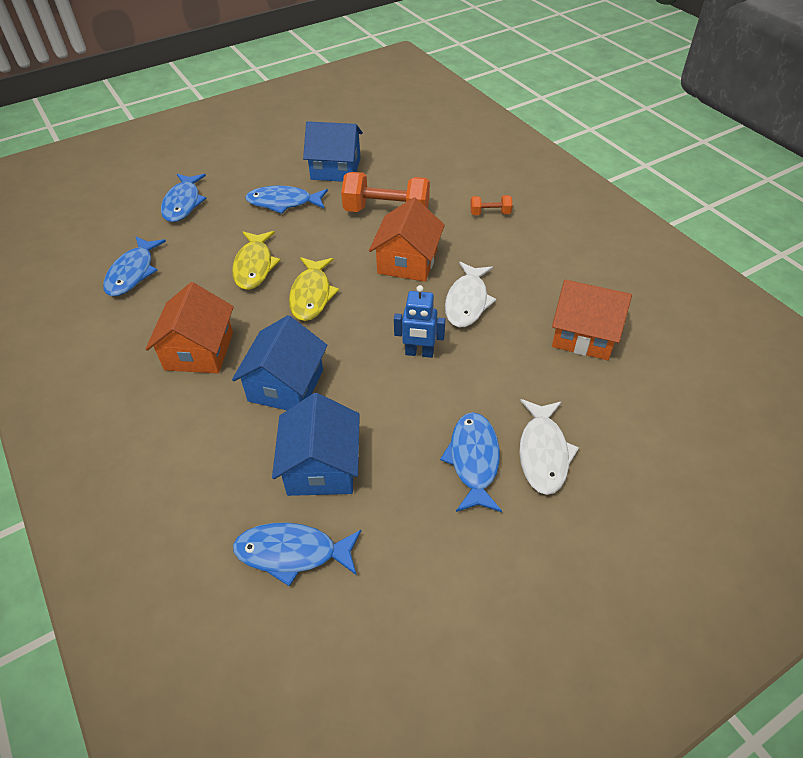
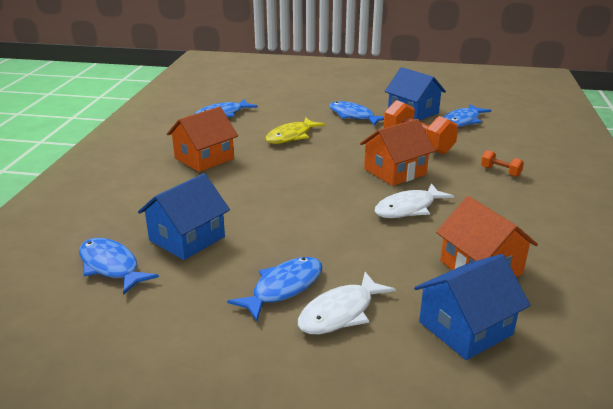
camera: 40 degrees right, 20 degrees down
blue fish [161,174,207,222] -> blue fish moved to [443,104,491,127]
blue house [232,315,328,410] -> blue house moved to [414,254,530,360]
yellow fish [289,257,339,321] -> none
blue robot [394,285,445,358] -> none

